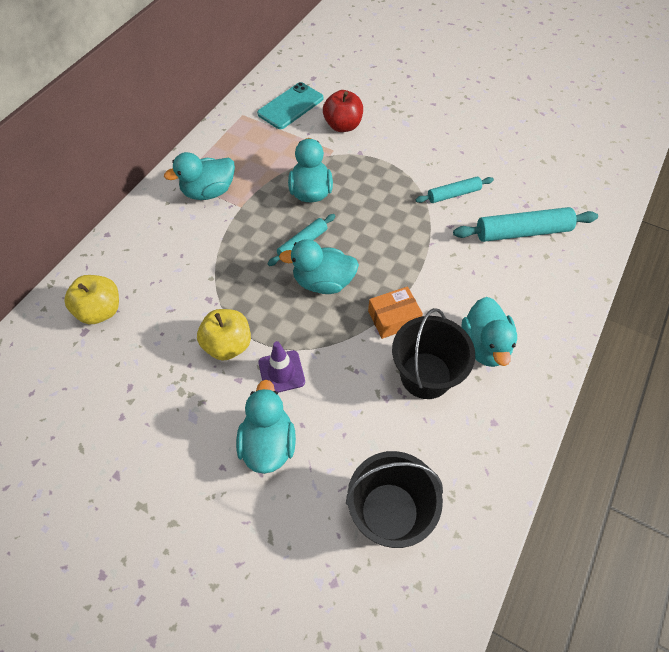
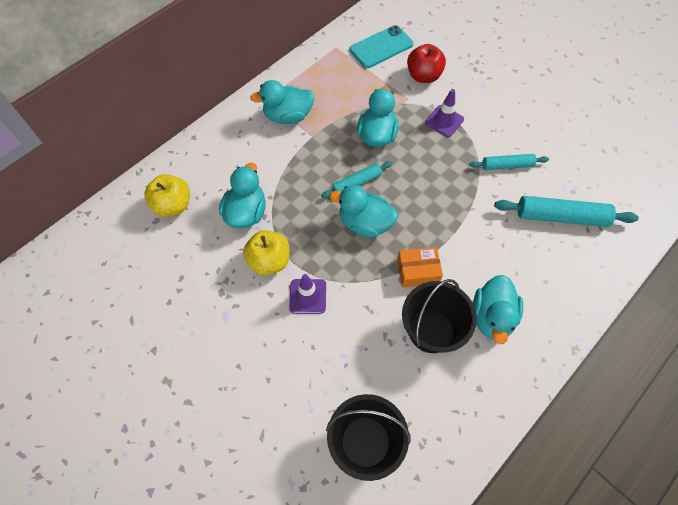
camera: 15 degrees right, 5 degrees up
turquoise duck [236,380,296,474] -> turquoise duck moved to [219,163,266,228]
none -> purple traffic cone [425,89,464,137]

